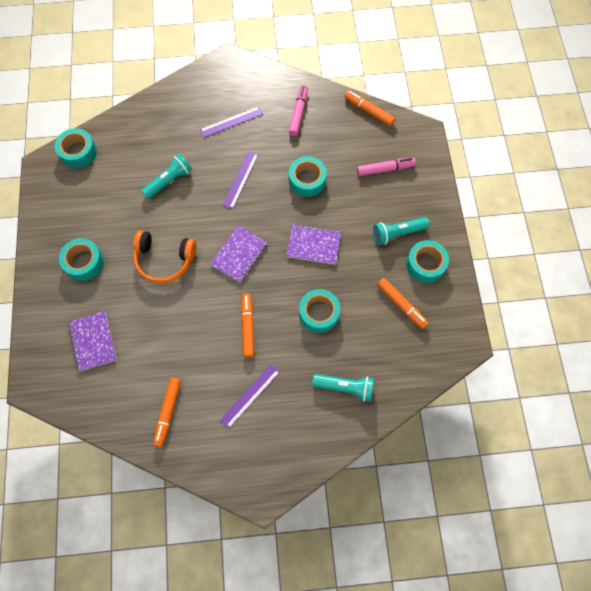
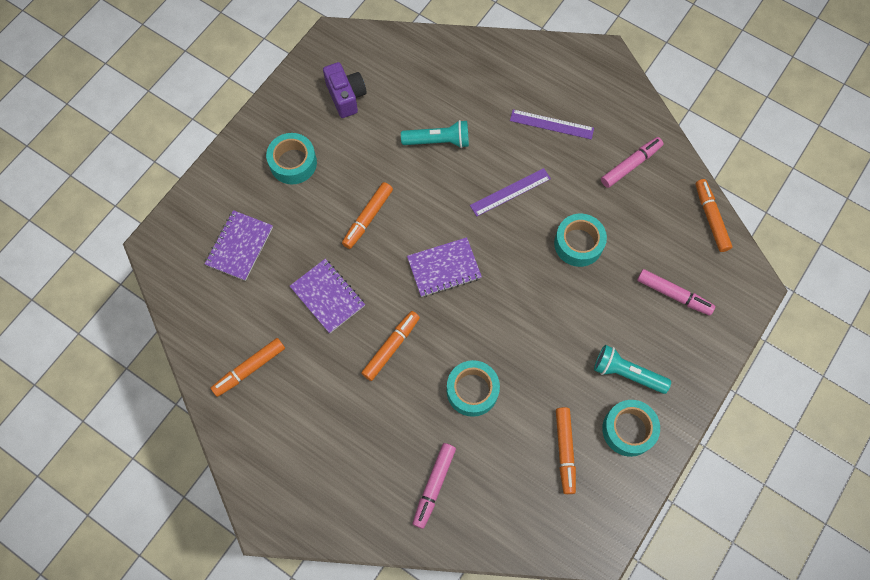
camera: 40 degrees right, 0 degrees up
turquoise tape [55,128,97,168] -> none
orange headphones [133,230,196,283] -> orange marker [342,182,393,249]
purple ruler [220,364,280,429] -> none
purple notebook [286,224,341,265] -> purple notebook moved to [290,259,365,333]
turquoise flashlight [312,374,374,402] -> pink marker [413,443,456,529]
none -> purple camera [323,62,367,118]

